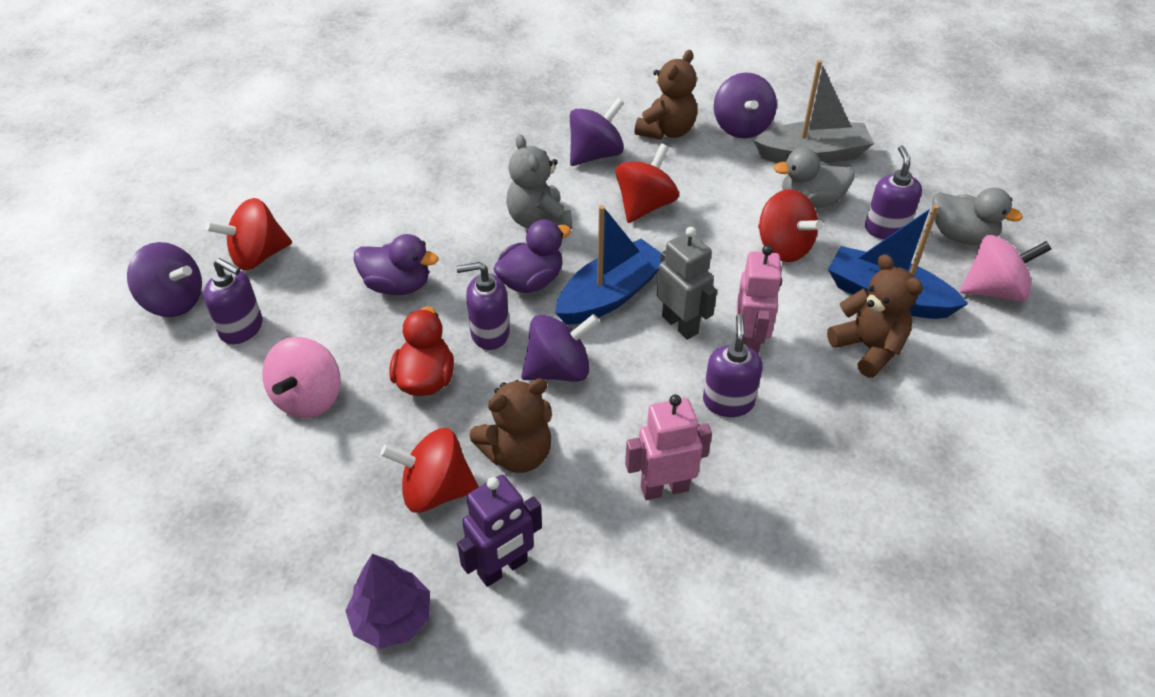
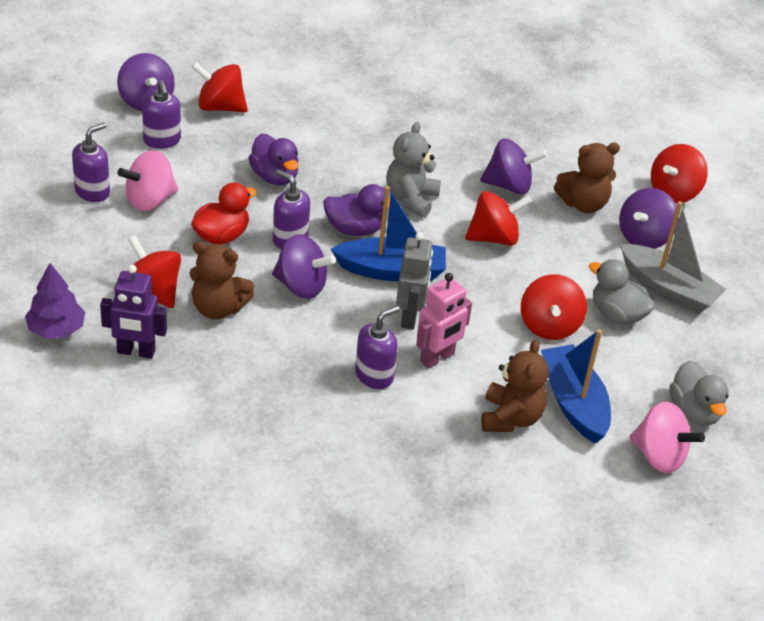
camera: 40 degrees right, 5 degrees down
pink robot [625,394,712,500] -> none
purple soap dispenser [865,145,922,239] -> purple soap dispenser moved to [72,123,110,202]
none -> red spinning top [651,144,708,203]

